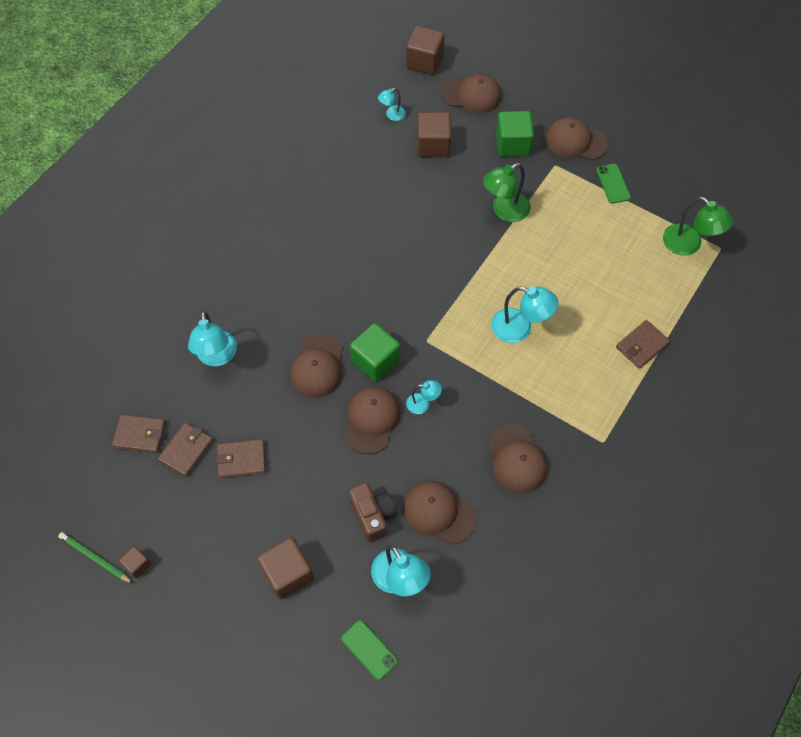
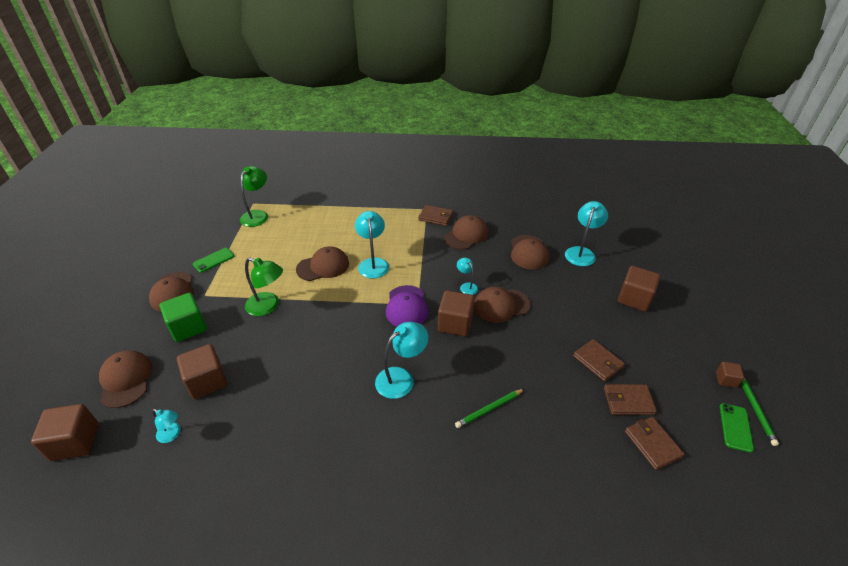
camera: 120 degrees left, 20 degrees down
turquoise lamp [188,311,237,366] -> turquoise lamp moved to [375,322,428,399]
brown cap [291,334,343,398] -> brown cap moved to [296,246,349,281]
green phone [341,620,398,680] -> green phone moved to [720,403,754,453]
brown camera [349,483,397,542] -> none
green cube [350,323,400,382] -> brown cube [438,290,475,336]
brown wallet [616,320,670,369] -> brown wallet moved to [418,205,453,226]
none -> purple cap [386,285,428,326]
none -> green pencil [455,389,524,428]

